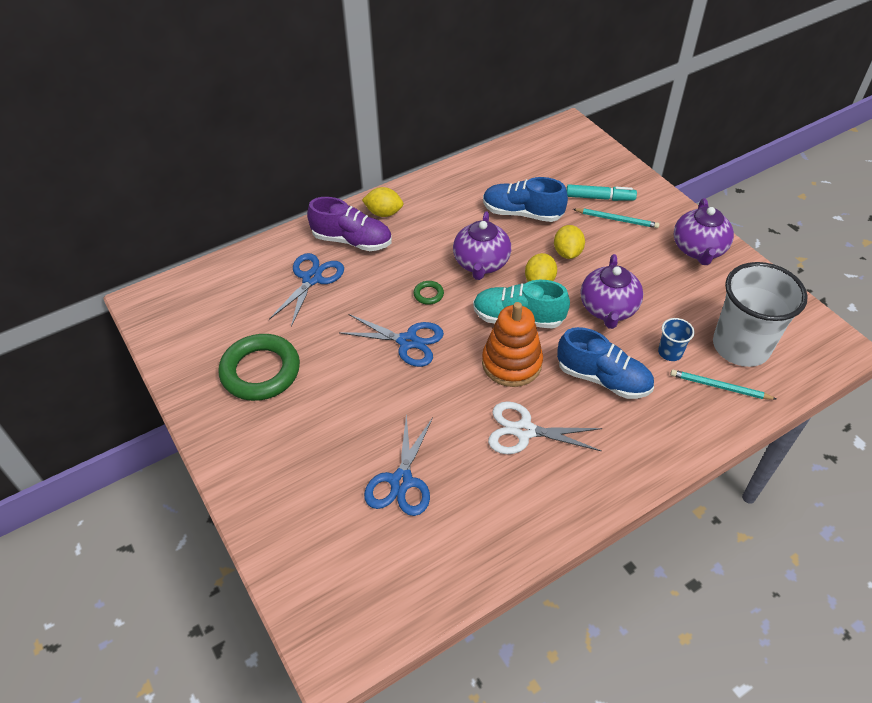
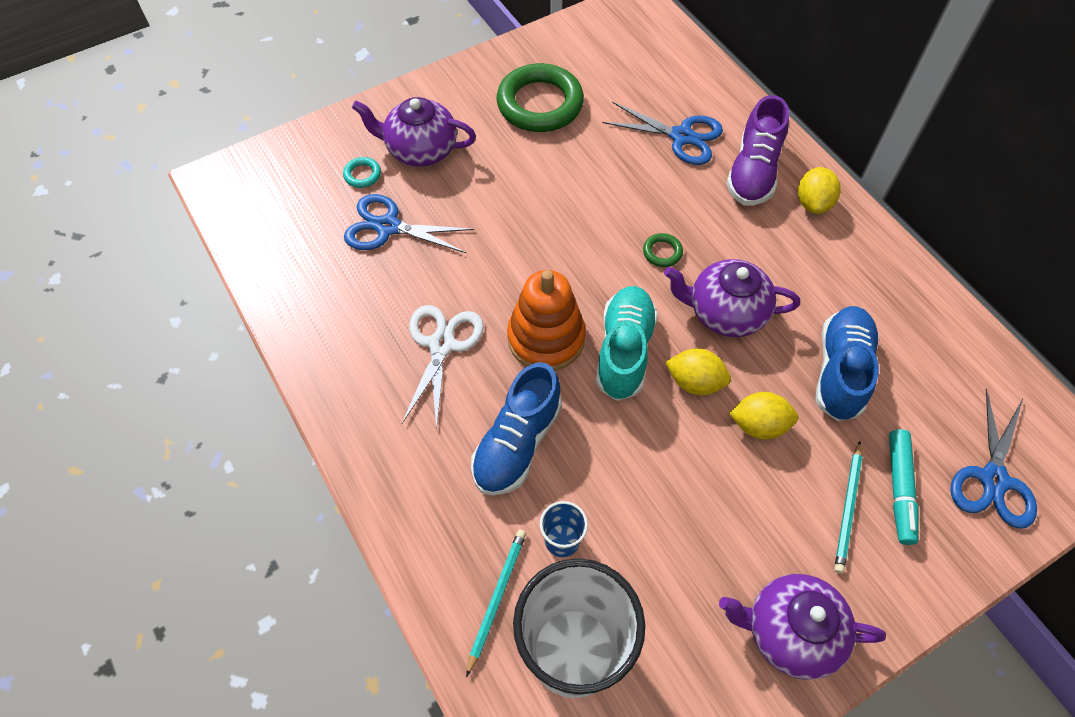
camera: 90 degrees right, 10 degrees up
blue scissors [339,314,444,367] -> blue scissors moved to [950,389,1037,529]
purple teapot [581,254,643,329] -> purple teapot moved to [352,97,476,167]
none -> turquoise ring [343,157,381,188]

